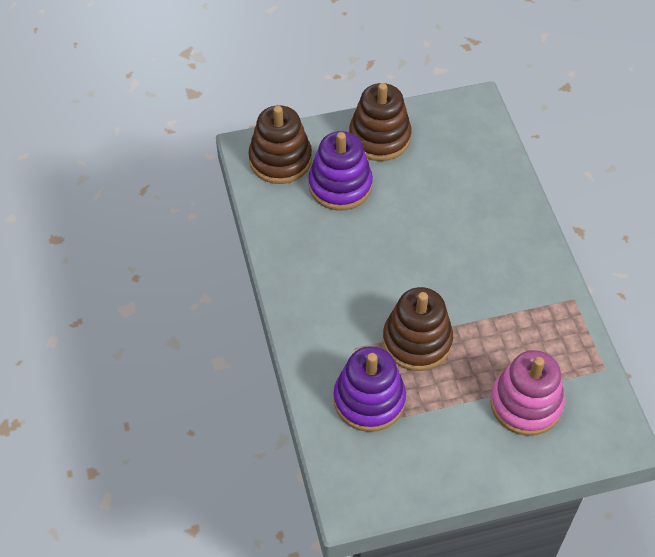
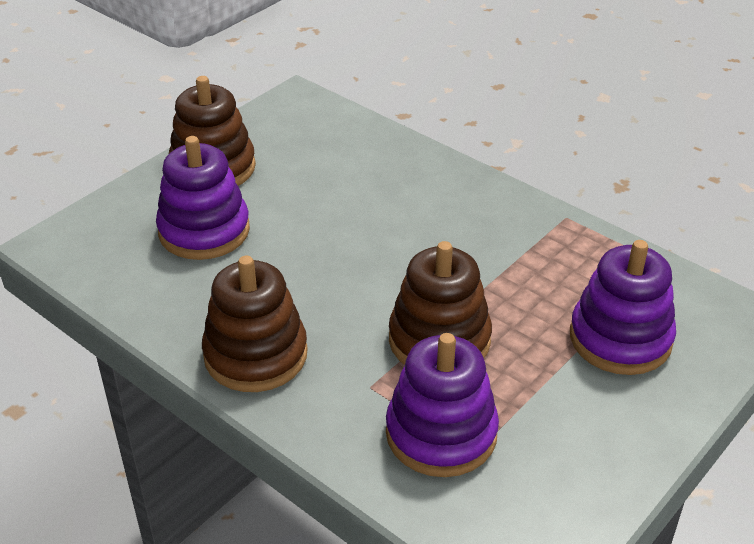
camera: 35 degrees left, 15 degrees down
brown stacking toy [248,105,312,184] -> brown stacking toy moved to [202,256,308,392]
pink stacking toy [490,350,565,436] -> purple stacking toy [570,240,676,375]

